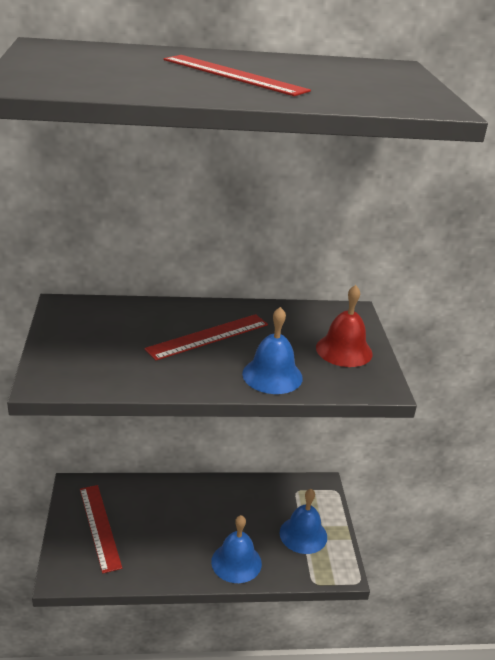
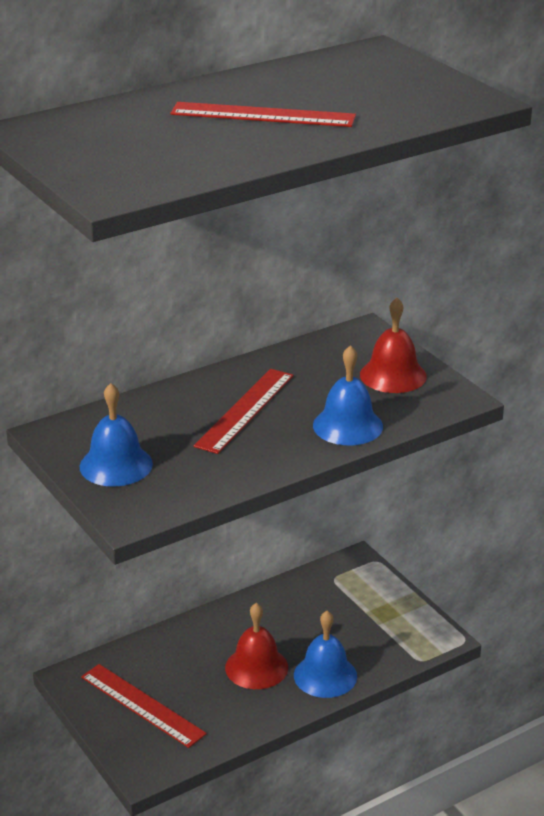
camera: 25 degrees left, 0 degrees up
blue bell [279,489,327,554] -> blue bell moved to [80,383,153,487]
none -> red bell [225,603,288,689]

